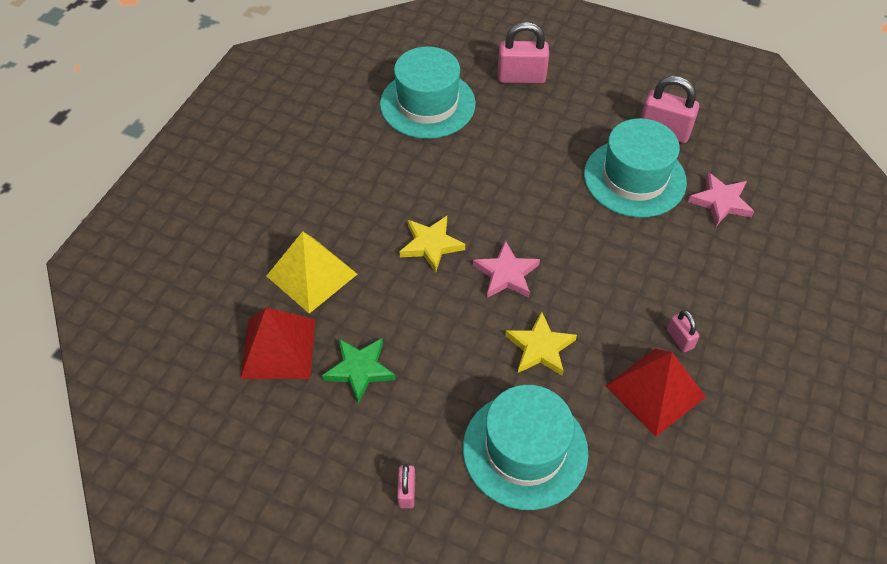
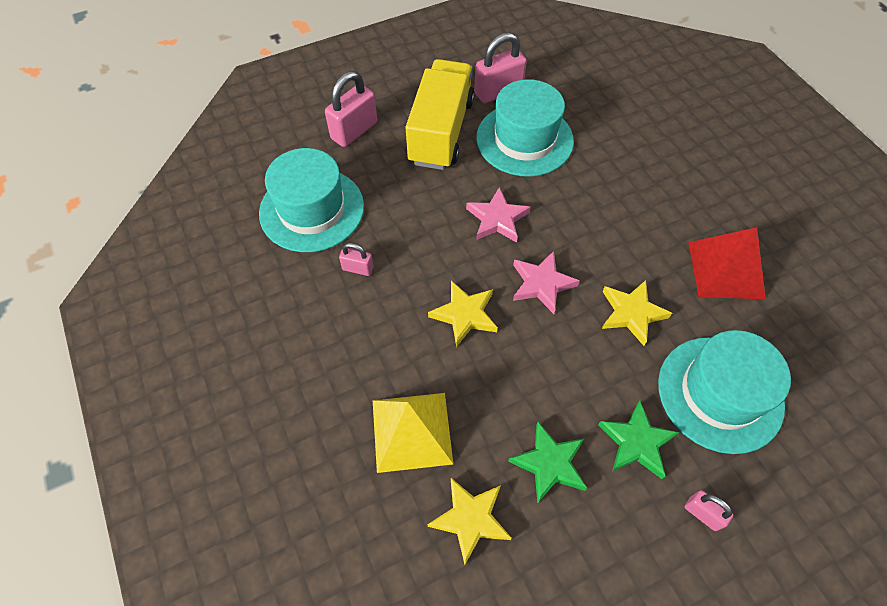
camera: 50 degrees left, 5 degrees up
red pyramid [240,307,315,379] -> yellow star [427,478,511,564]
pink padlock [667,310,699,352] -> pink padlock moved to [339,243,373,276]
pink star [688,172,754,226] -> pink star moved to [466,187,531,243]
none -> yellow truck [406,59,475,170]
none -> green star [598,401,680,479]

